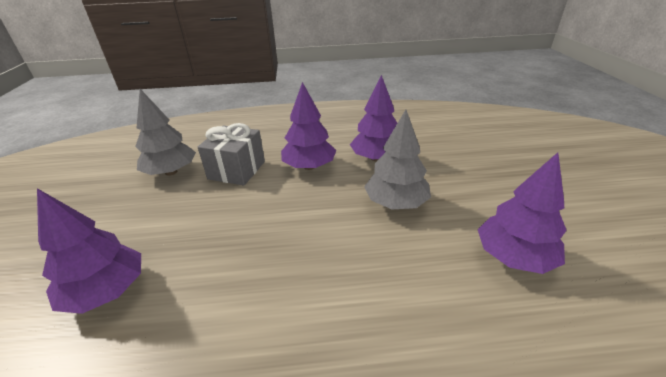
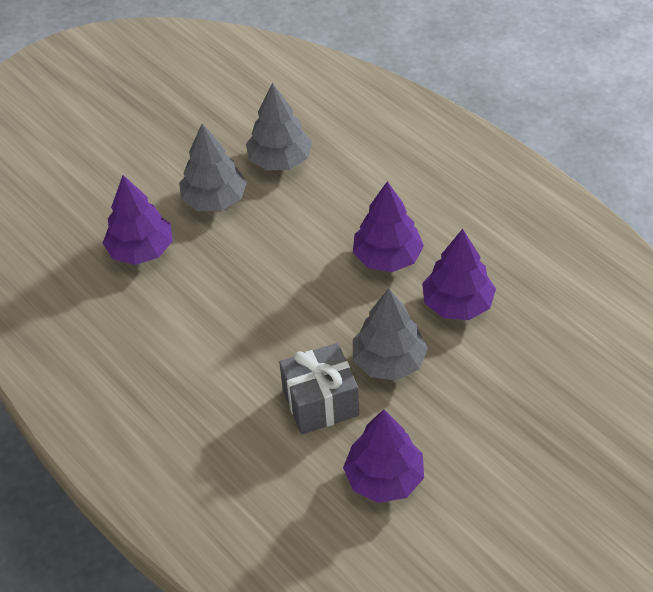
camera: 55 degrees right, 15 degrees up
grey gift [198,123,265,185] -> grey gift moved to [279,343,359,434]
none -> grey tree [179,123,247,211]

